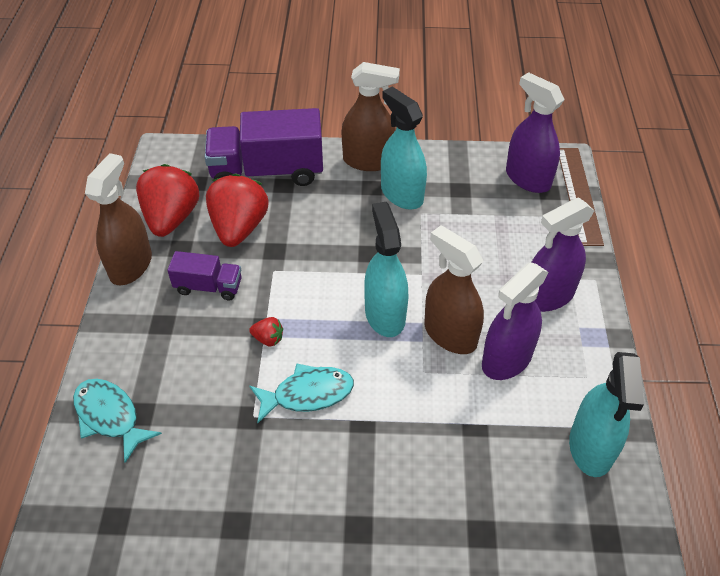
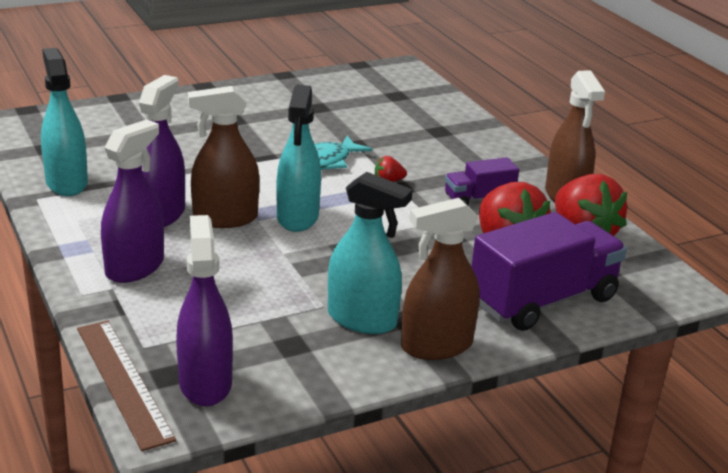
camera: 150 degrees right, 20 degrees down
turquoise fish [73,379,162,463] -> none
turquoise spray bottle [364,202,408,337] -> turquoise spray bottle turned 45 degrees clockwise [276,85,321,232]
brown spray bottle [424,226,484,354] -> brown spray bottle turned 150 degrees clockwise [188,86,259,228]
purple spray bottle [506,72,565,193] -> purple spray bottle turned 120 degrees counterclockwise [176,215,233,406]

